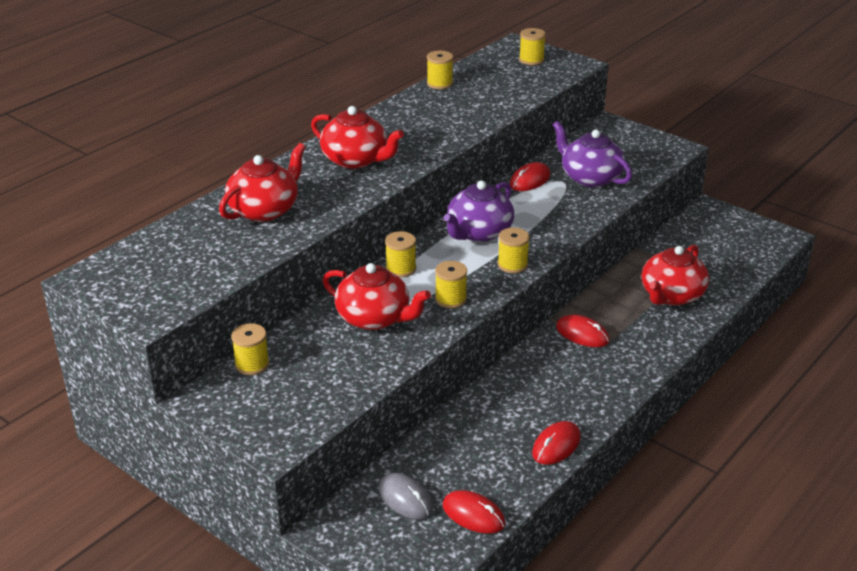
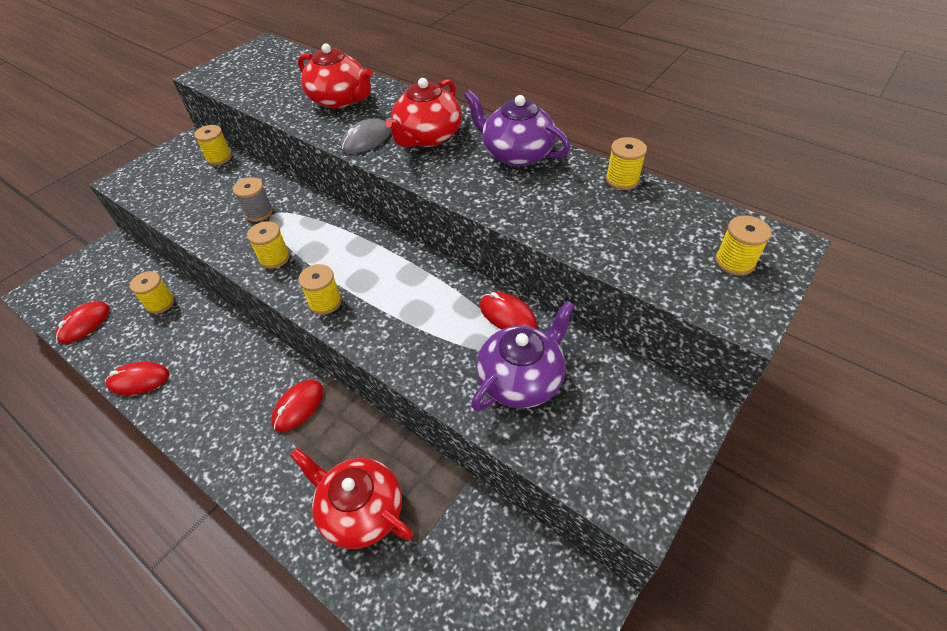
camera: 90 degrees right, 15 degrees up
red teapot [323,263,431,330] -> grey spool [233,177,273,222]
grey mouse [379,473,433,520] -> grey mouse moved to [341,118,391,153]
yellow spool [385,231,416,277] -> yellow spool moved to [130,271,175,314]
purple teapot [443,180,514,242] -> purple teapot moved to [464,90,570,167]
red mouse [532,421,581,465] -> red mouse turned 45 degrees counterclockwise [105,362,169,395]

